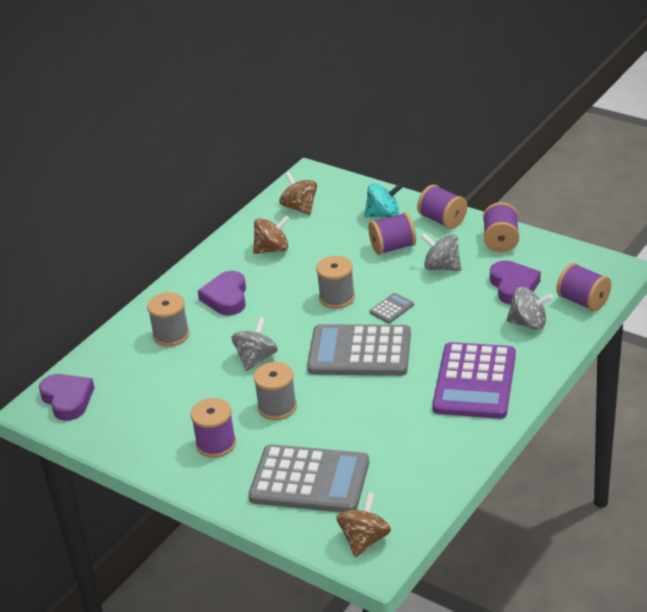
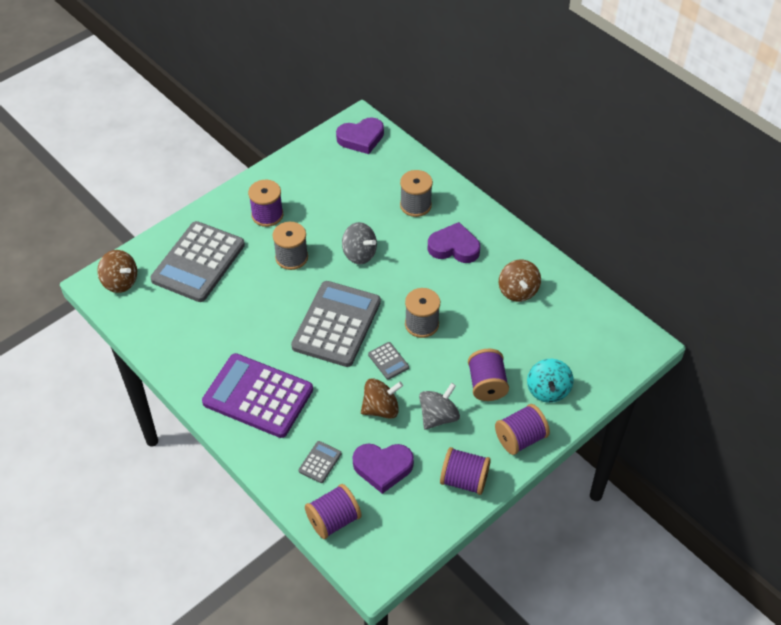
camera: 100 degrees right, 15 degrees up
brown spinning top [279,172,317,215] -> brown spinning top moved to [361,378,403,419]
grey spinning top [506,287,553,330] -> grey calculator [298,441,341,483]

